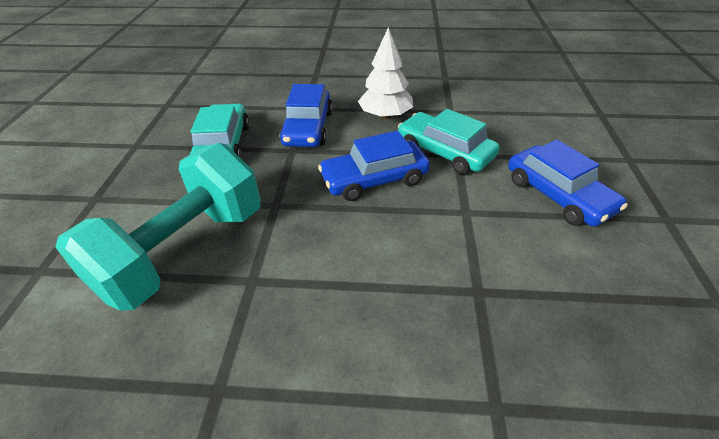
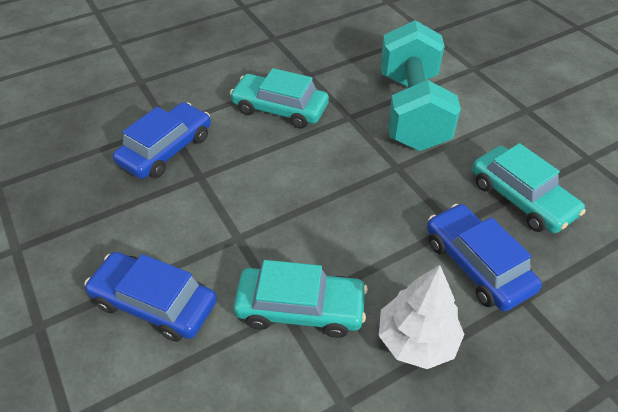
camera: 145 degrees right, 5 degrees up
blue car [318,131,430,201] -> blue car moved to [113,102,211,179]
none -> turquoise car [230,68,329,129]

